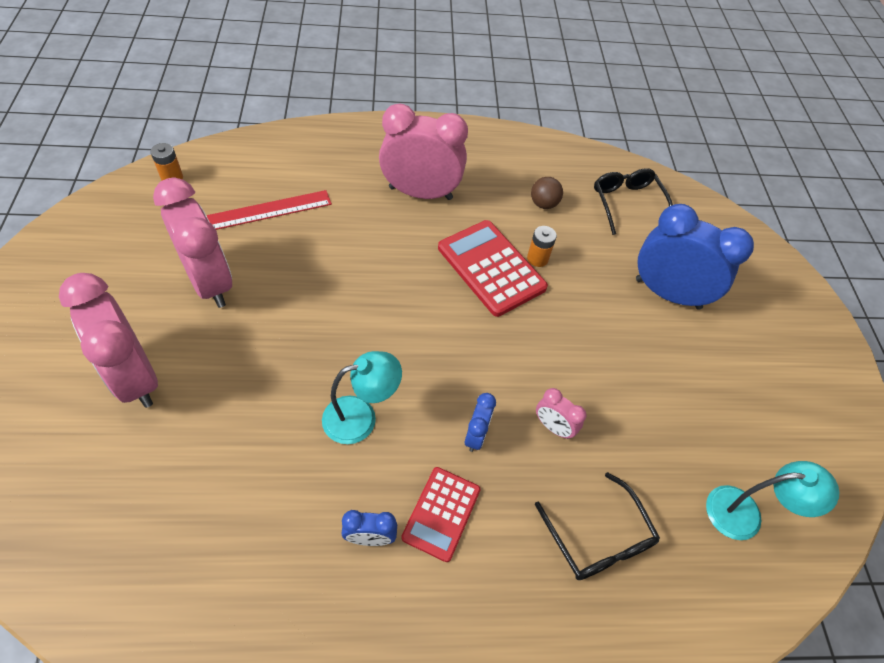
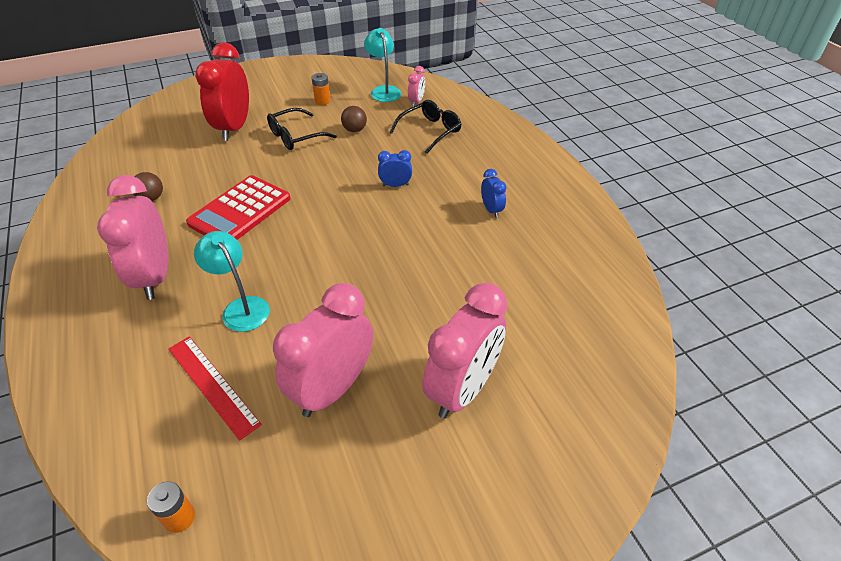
camera: 105 degrees left, 10 degrees down
turquoise lamp [322,351,402,444] -> turquoise lamp moved to [194,231,270,332]
red calculator [401,467,481,562] -> none
orange battery [527,226,557,267] -> orange battery moved to [312,73,330,105]
pink clock [536,388,586,439] -> pink clock moved to [408,66,425,107]
black glasses [594,168,673,235] -> black glasses moved to [267,108,337,150]
blue clock [636,204,754,310] -> red clock [195,43,249,141]
none -> brown ball [341,106,367,132]

